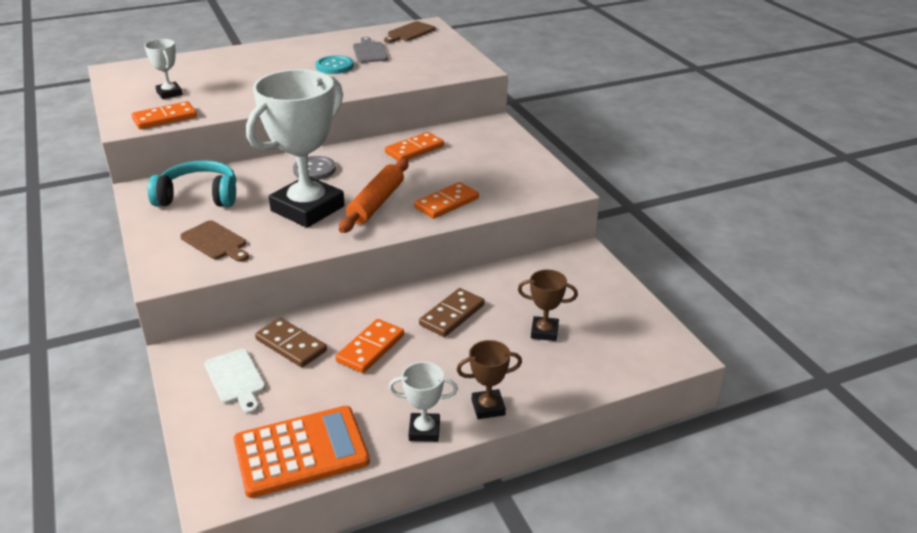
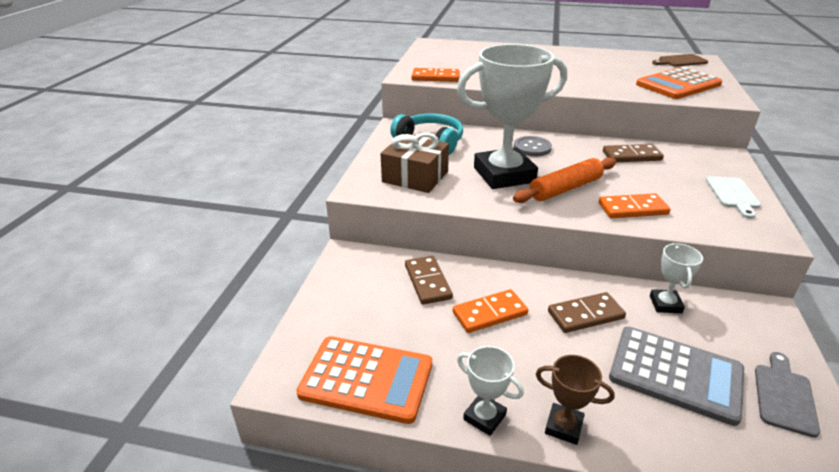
camera: 35 degrees right, 0 degrees up
white trophy [144,39,183,99] -> white trophy moved to [650,243,703,313]
brown cutting board [180,220,249,262] -> brown gift [381,133,449,193]
white cutting board [204,349,266,414] -> white cutting board moved to [706,176,761,219]
turquoise button [316,55,354,74] -> none
grey cutting board [353,37,388,63] -> grey cutting board moved to [755,352,820,438]
orange domino [385,132,444,160] -> brown domino [603,144,664,162]
brown trophy [518,270,578,341] -> grey calculator [609,327,744,426]
none -> orange calculator [636,67,722,99]

